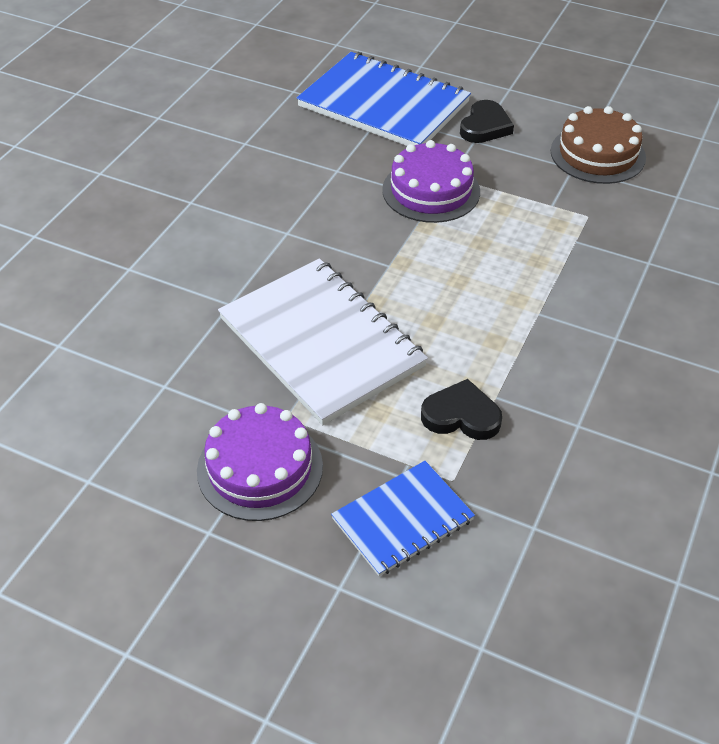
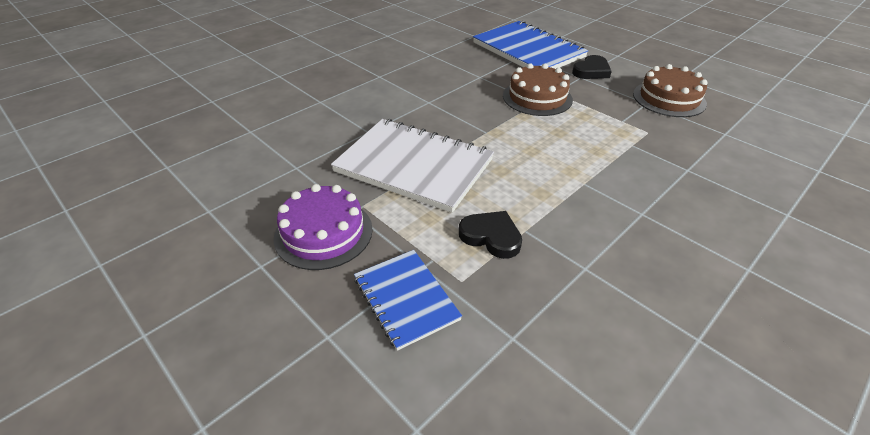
camera: 20 degrees right, 5 degrees down
white notebook [218,258,428,425] -> white notebook turned 45 degrees counterclockwise [331,119,494,213]
blue notebook [331,461,475,576] -> blue notebook turned 75 degrees clockwise [354,250,462,351]
purple cake [382,140,480,223] -> brown cake [503,63,573,116]

